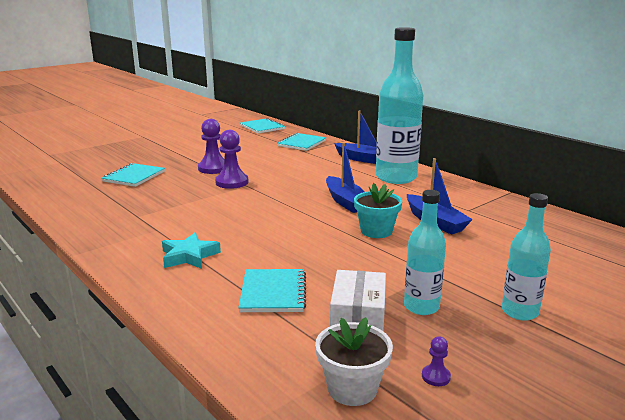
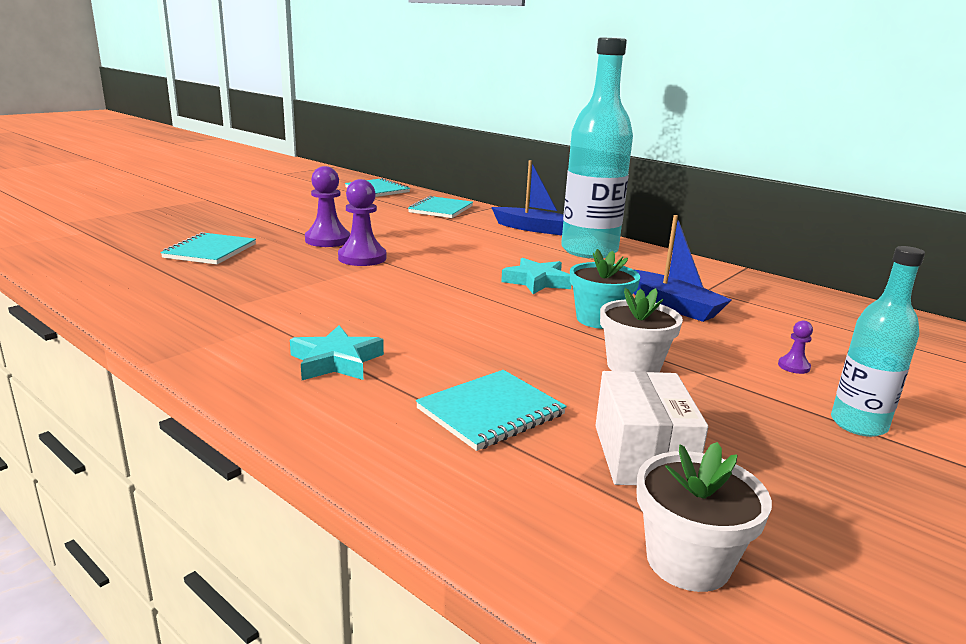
camera: 10 degrees left, 0 degrees up
turquoise notebook [238,269,306,312] -> turquoise notebook turned 60 degrees clockwise [416,370,567,451]
blue boat [326,142,365,213] -> turquoise star [501,258,571,294]
turquoise bottle [404,190,446,315] -> none
purple pawn [422,336,451,386] -> purple pawn moved to [778,320,813,374]
none -> white flower pot [600,288,683,373]

